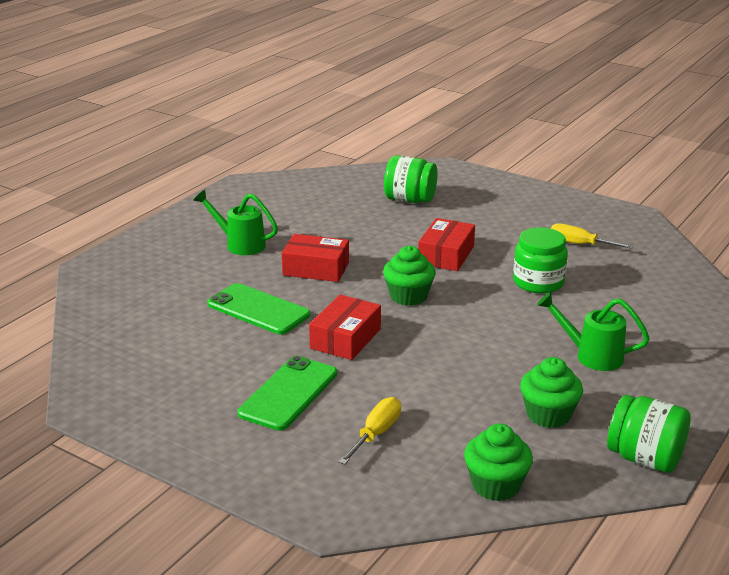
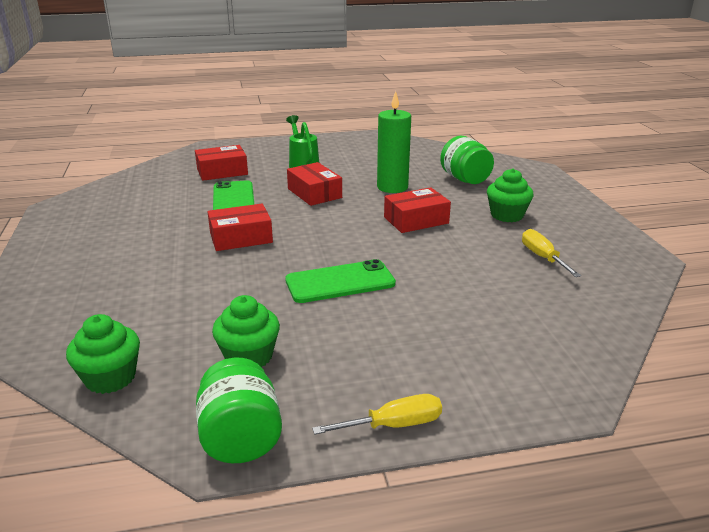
camera: 45 degrees right, 0 degrees up
green phone [237,356,337,431] -> green phone moved to [285,259,396,303]
yellow screwdriver [339,397,401,465] -> yellow screwdriver moved to [312,394,442,435]
green cupcake [383,246,436,306] -> green cupcake moved to [487,168,534,222]
green jar [513,227,568,294] -> none
green watering can [537,292,650,371] -> none
none -> red box [195,145,248,181]
none -> green candle [377,91,411,193]

